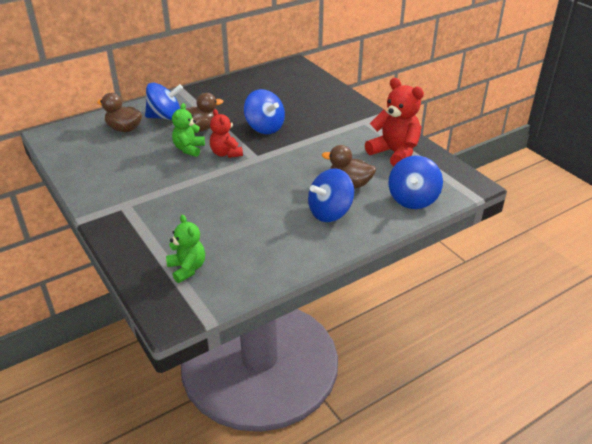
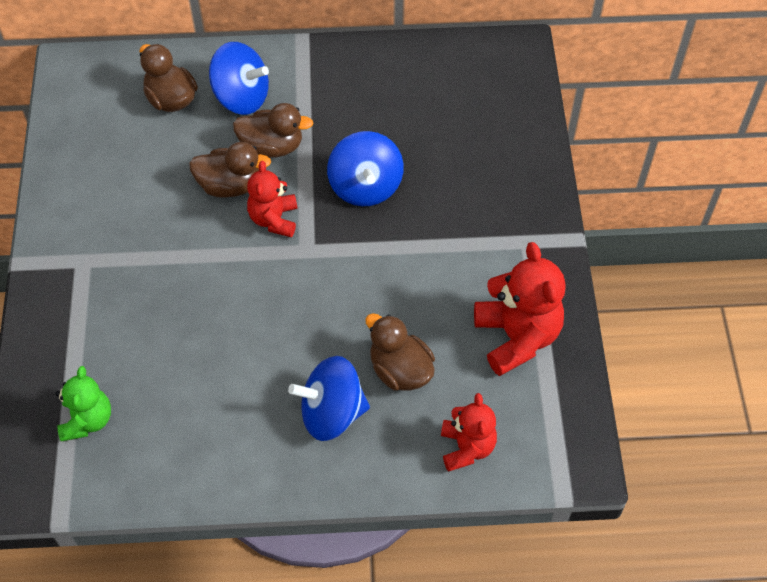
camera: 30 degrees right, 20 degrees up
green teddy bear [172,103,205,157] -> brown duck [189,142,271,198]
blue spinning top [388,155,443,209] -> red teddy bear [441,393,497,472]

